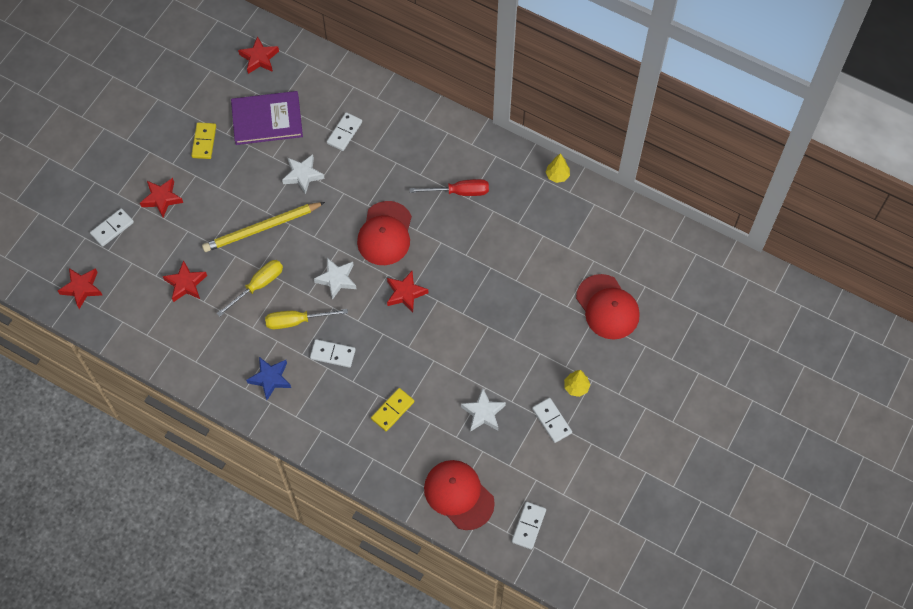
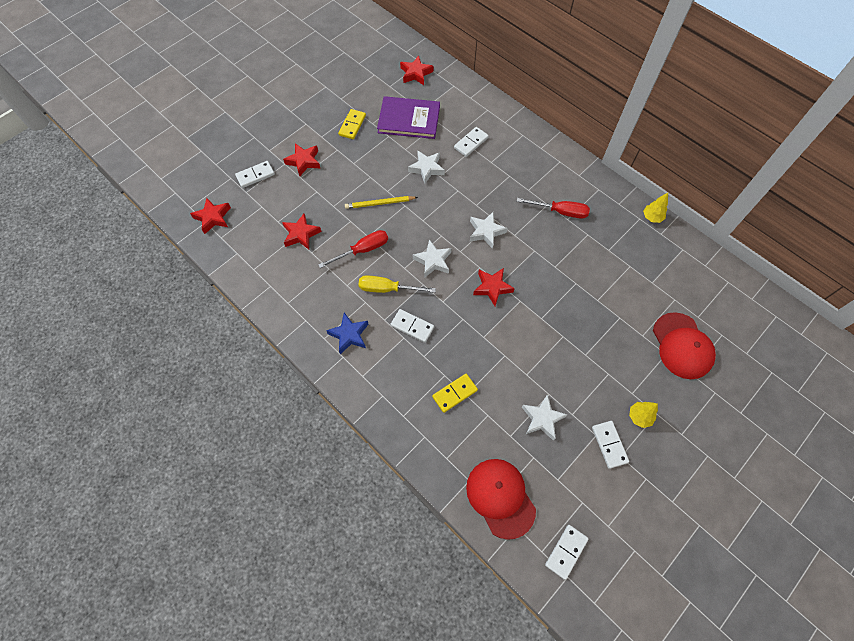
camera: 15 degrees right, 0 degrees up
yellow pencil [202,202,325,252] -> yellow pencil [345,196,418,209], size x0.63
yellow screwdriver [217,260,283,317] -> red screwdriver [318,230,388,268]
red cap [357,201,412,265] -> white star [470,212,508,249]

